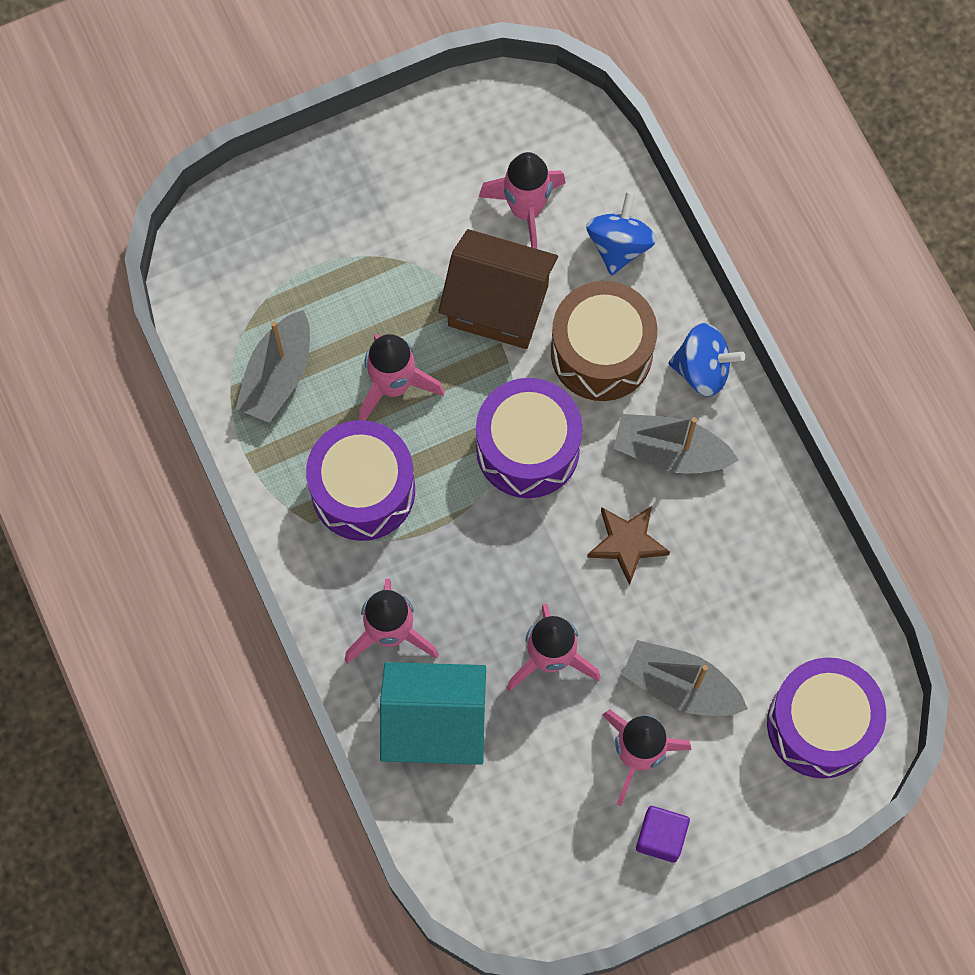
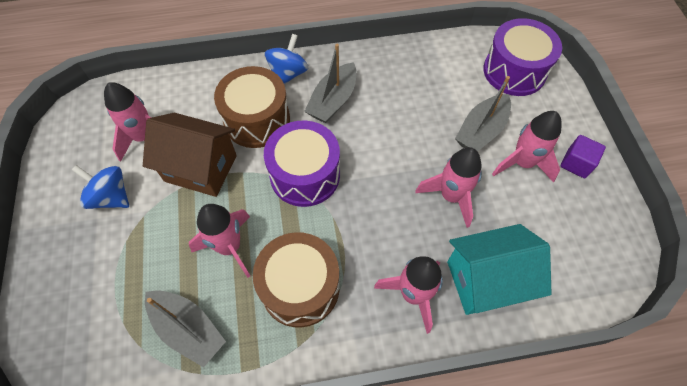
camera: 75 degrees left, 10 degrees down
purple drum [306,420,415,541] -> brown drum [253,232,340,328]
turquoise house [380,662,486,765] -> turquoise house turned 60 degrees clockwise [447,224,552,315]
brown house [439,229,558,349] -> brown house turned 75 degrees clockwise [143,113,237,197]
blue spinning top [586,192,657,276] -> blue spinning top moved to [72,165,129,209]
brown star [587,506,670,585] -> none

